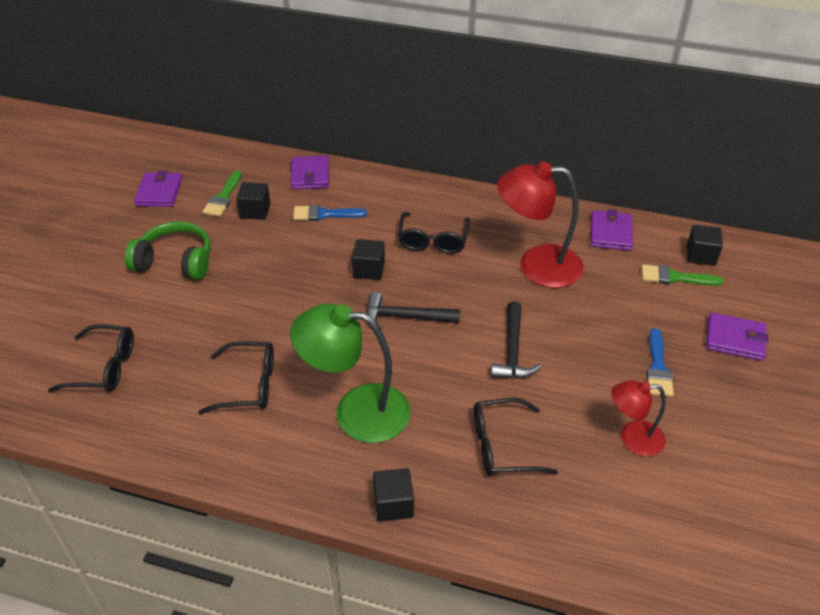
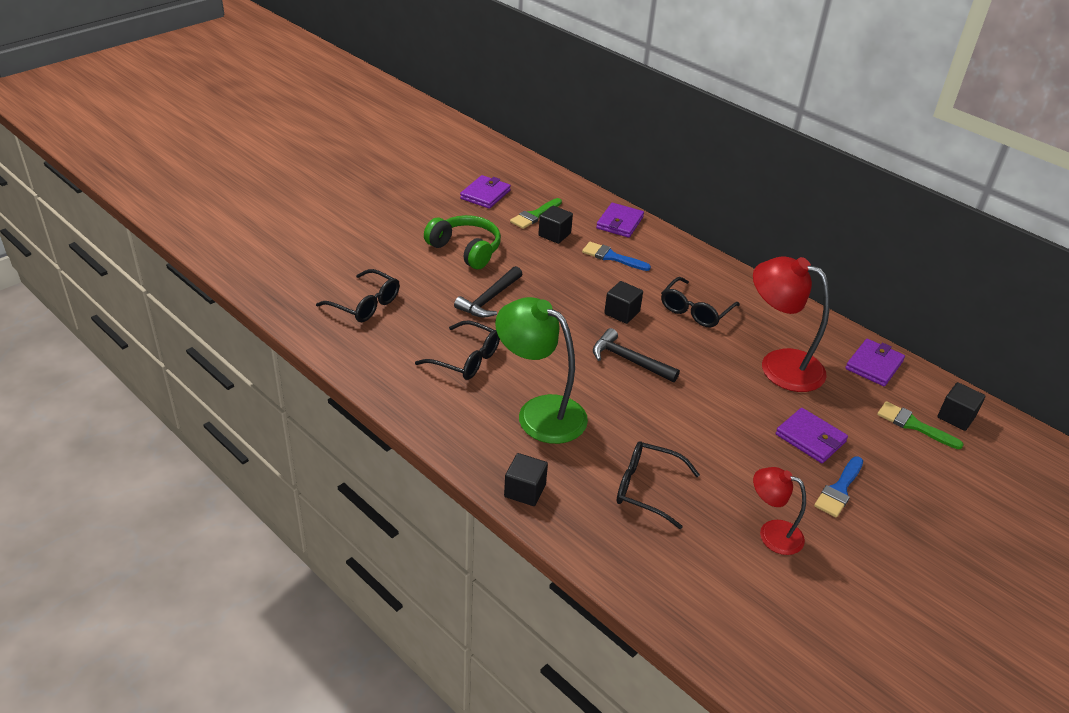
camera: 25 degrees right, 5 degrees down
black hammer [491,301,541,379] -> black hammer moved to [454,266,522,318]
purple wallet [706,313,769,361] -> purple wallet moved to [776,408,848,463]

